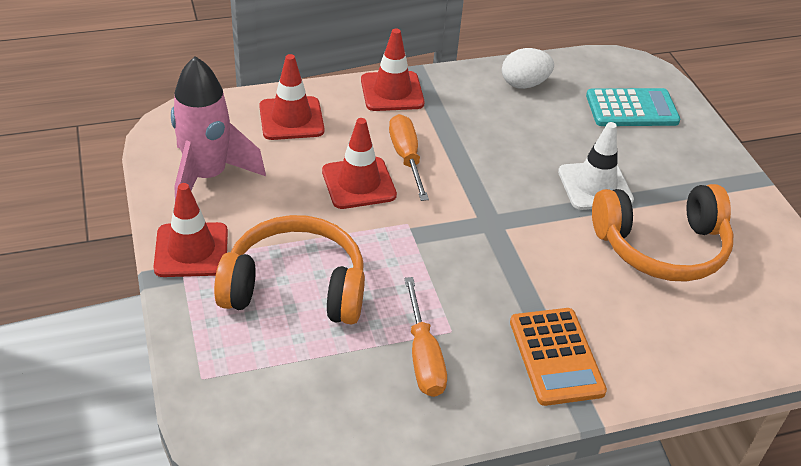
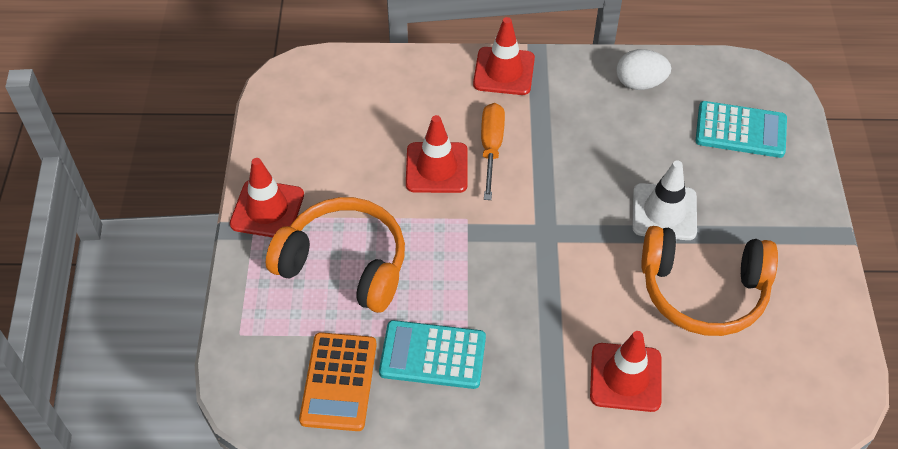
camera: 20 degrees right, 10 degrees up
pink rocket [171,56,266,200] -> none
red traffic cone [259,54,325,140] -> red traffic cone moved to [590,331,661,412]
orange screwdriver [404,277,447,397] -> turquoise calculator [379,320,486,389]
orange calculator [510,308,607,406] -> orange calculator moved to [299,332,377,431]

